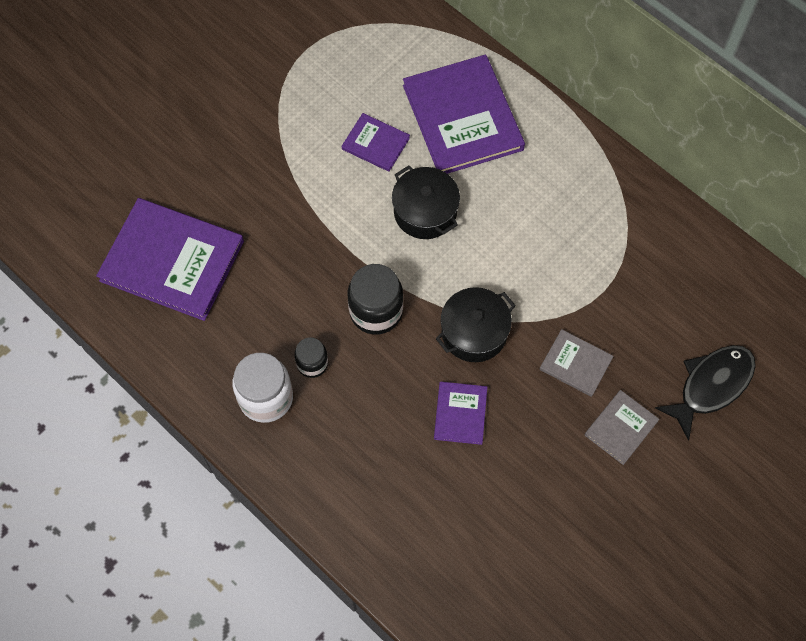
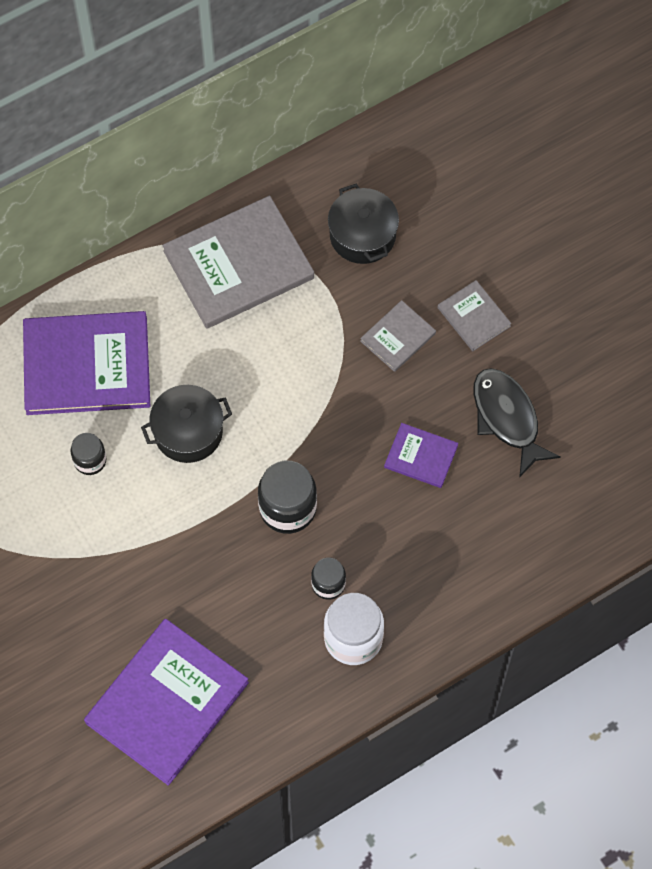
camera: 75 degrees left, 0 degrees up
purple book [342,113,410,172] -> black jar [71,433,107,475]
black pot [436,287,516,362] -> black pot moved to [328,184,399,264]
black fish [655,345,756,441] -> black fish moved to [474,368,561,478]
none -> grey book [163,196,314,329]

